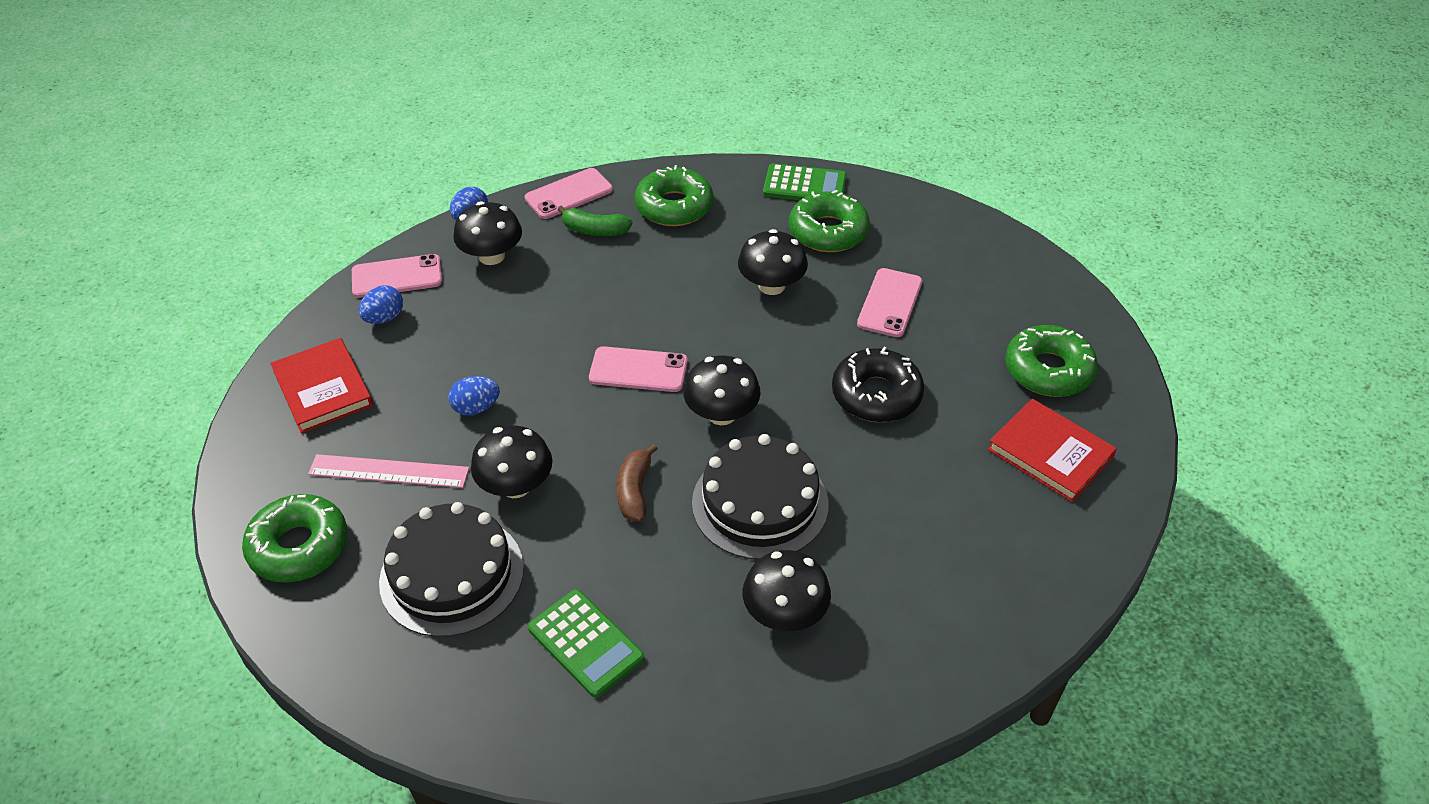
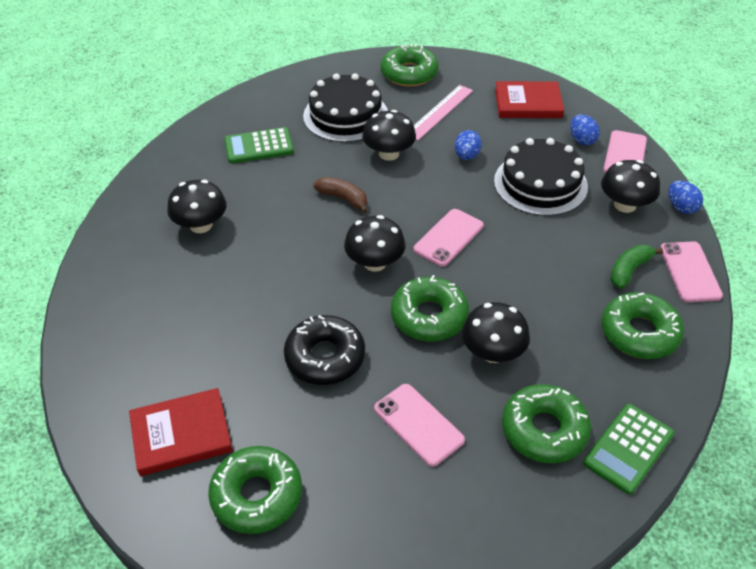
camera: 120 degrees right, 0 degrees up
black cake [692,434,829,560] -> black cake moved to [494,138,588,216]
none -> green donut [391,275,469,342]

